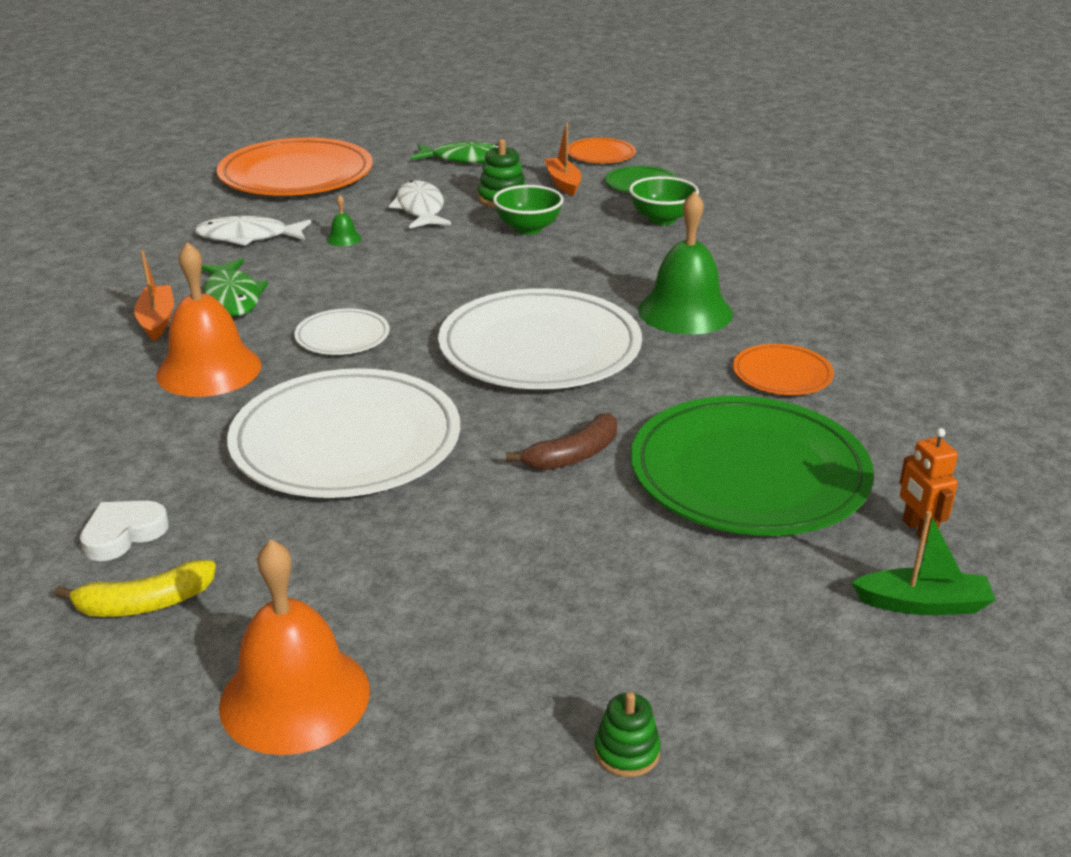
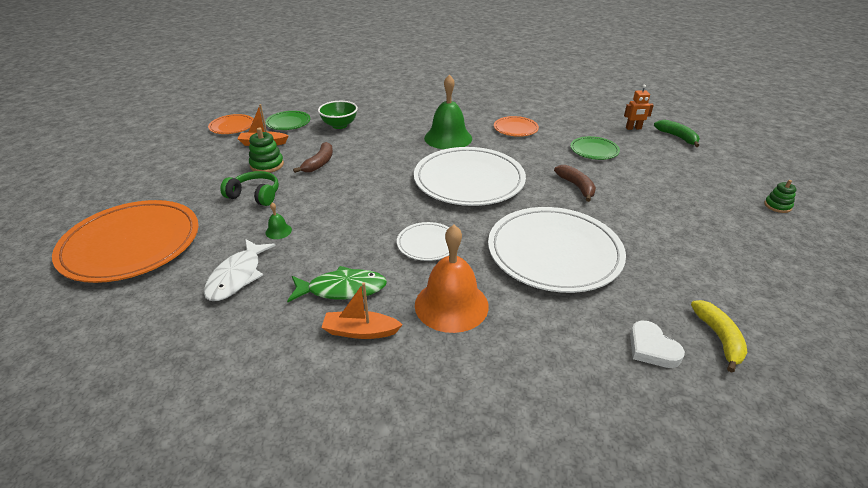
camera: 75 degrees left, 5 degrees up
orange bell [219,539,370,755] -> none
white fish [389,180,451,229] -> green headphones [220,171,279,206]
green fish [411,142,498,163] -> none
green bowl [493,185,564,235] -> brown banana [293,142,333,173]
green plate [630,396,874,536] -> green plate [570,136,620,160], size x0.47
green boat [851,511,996,615] -> green banana [654,120,700,147]

